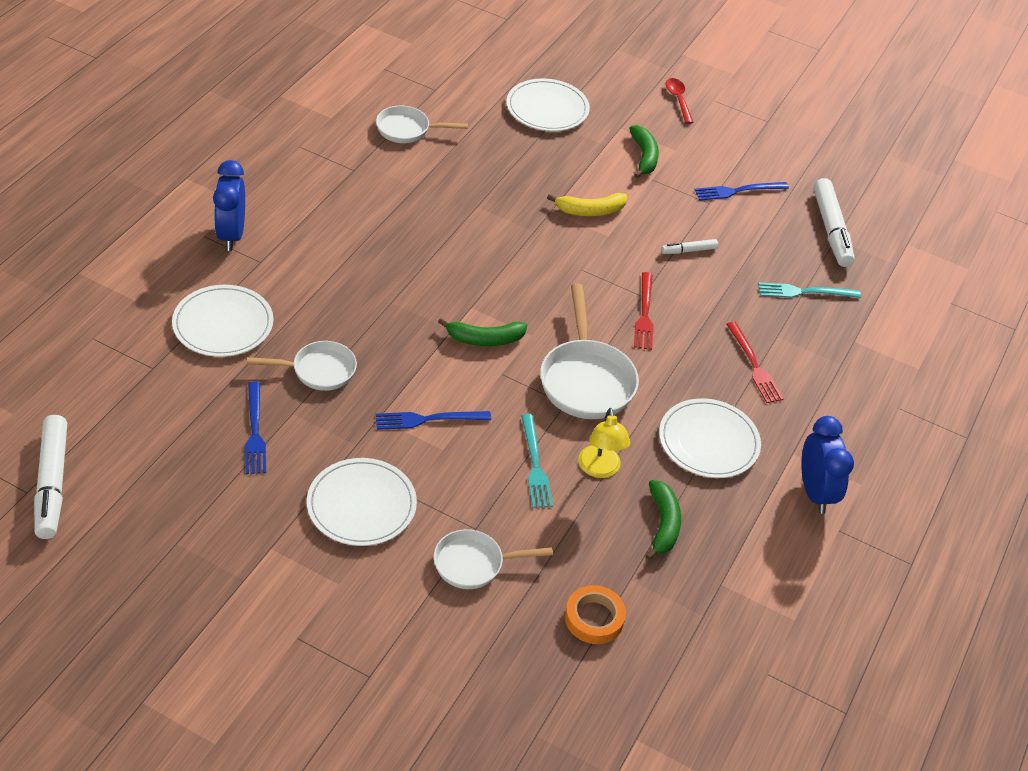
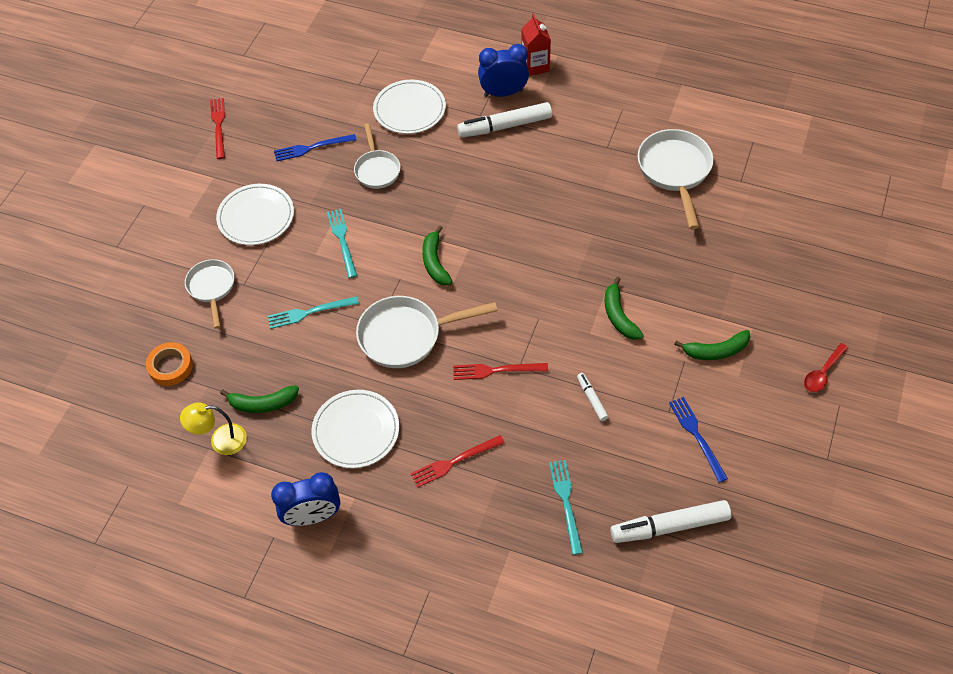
camera: 90 degrees right, 10 degrees up
white marker [34,415,67,539] -> white marker moved to [457,102,552,138]
white pan [376,106,468,143] -> white pan [638,129,714,229], size x1.60
blue fork [376,411,491,430] -> turquoise fork [327,209,357,278]
white plate [506,78,590,131] -> none
yellow banana [547,193,627,216] -> green banana [605,277,644,340]
yellow lamp [578,408,630,478] -> yellow lamp moved to [180,402,247,455]
red spoon [666,78,694,124] -> red spoon turned 150 degrees clockwise [804,343,848,392]
none -> red fork [210,98,225,159]
none -> red carton [521,14,551,76]

